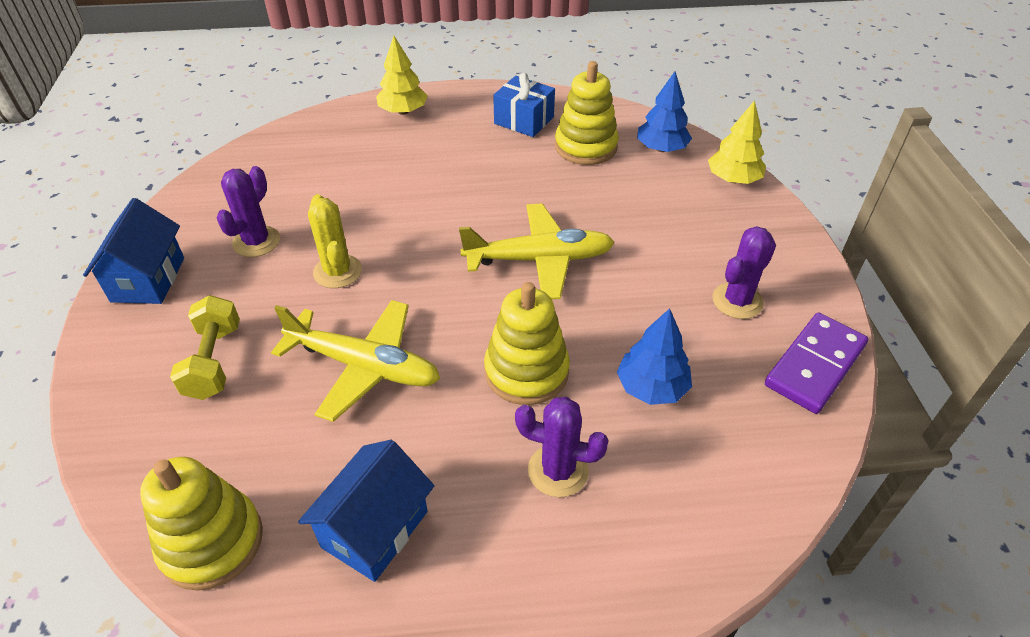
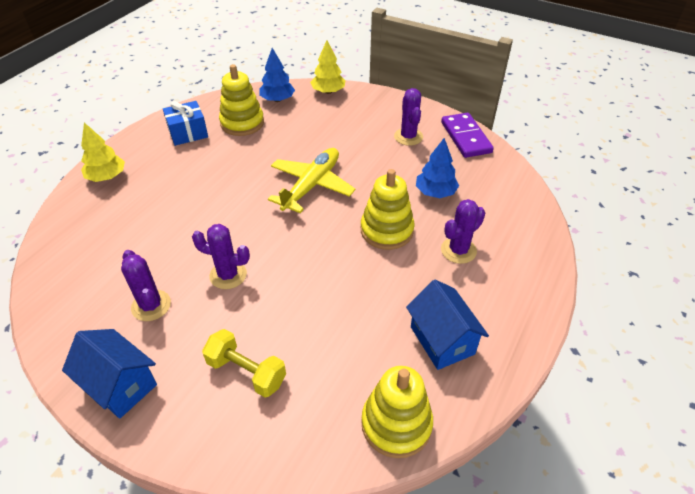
camera: 55 degrees left, 0 degrees up
yellow plane [271,300,440,422] -> none
yellow cactus [308,194,362,288] -> purple cactus [192,224,250,289]

